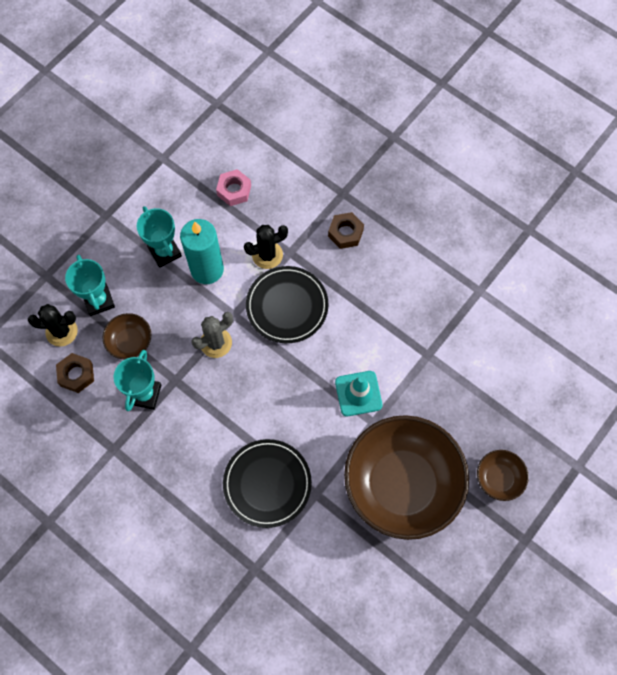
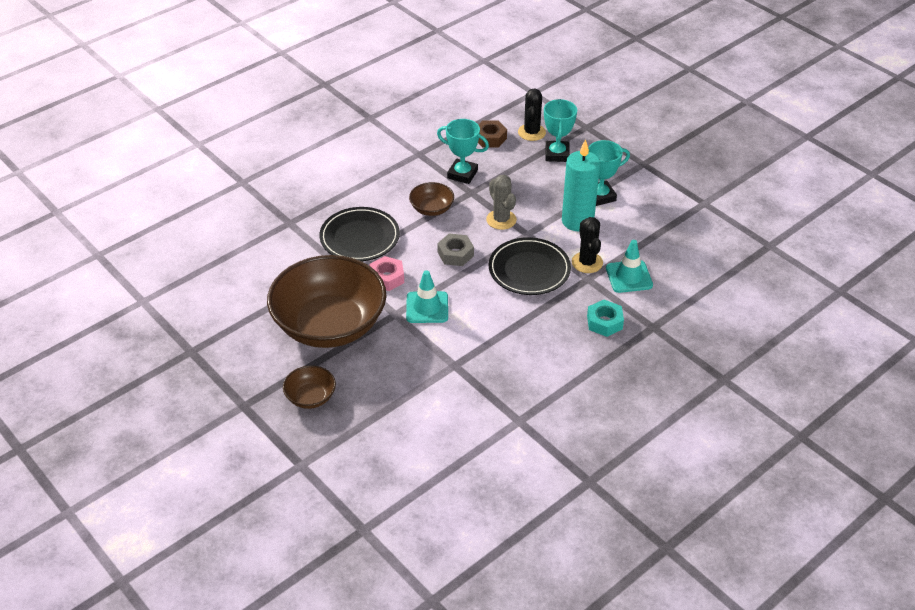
camera: 100 degrees right, 25 degrees down
turquoise trophy [65,255,115,316] -> turquoise trophy turned 75 degrees counterclockwise [544,99,577,162]
brown bowl [102,313,151,359] -> brown bowl moved to [409,182,454,216]
pink nut [216,169,251,206] -> pink nut moved to [369,256,404,291]
brown nut [328,212,364,249] -> turquoise nut [587,300,624,337]
none -> grey nut [437,234,474,266]
none -> turquoise traffic cone [606,240,653,293]

